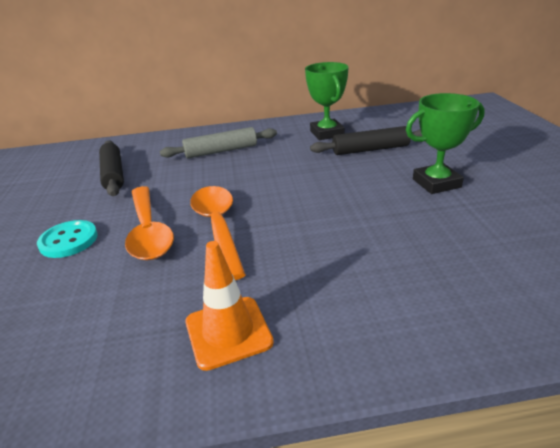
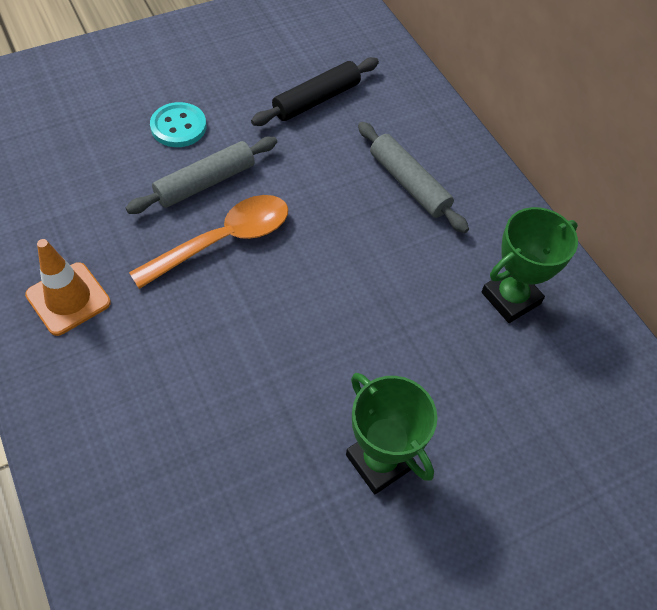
camera: 65 degrees right, 25 degrees up
orange spoon [125,186,174,260] -> grey rolling pin [126,137,277,214]
black rolling pin [310,126,422,155] -> none

